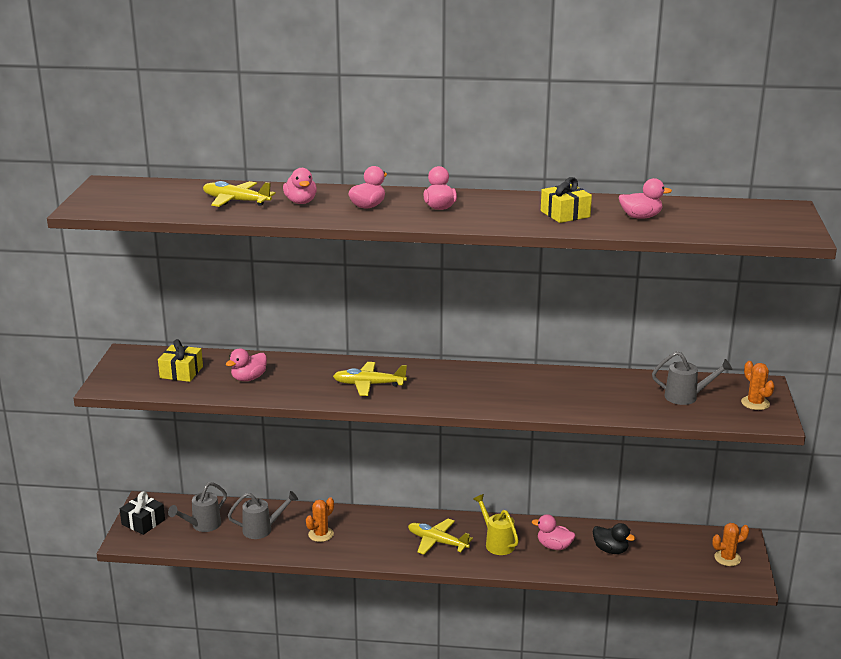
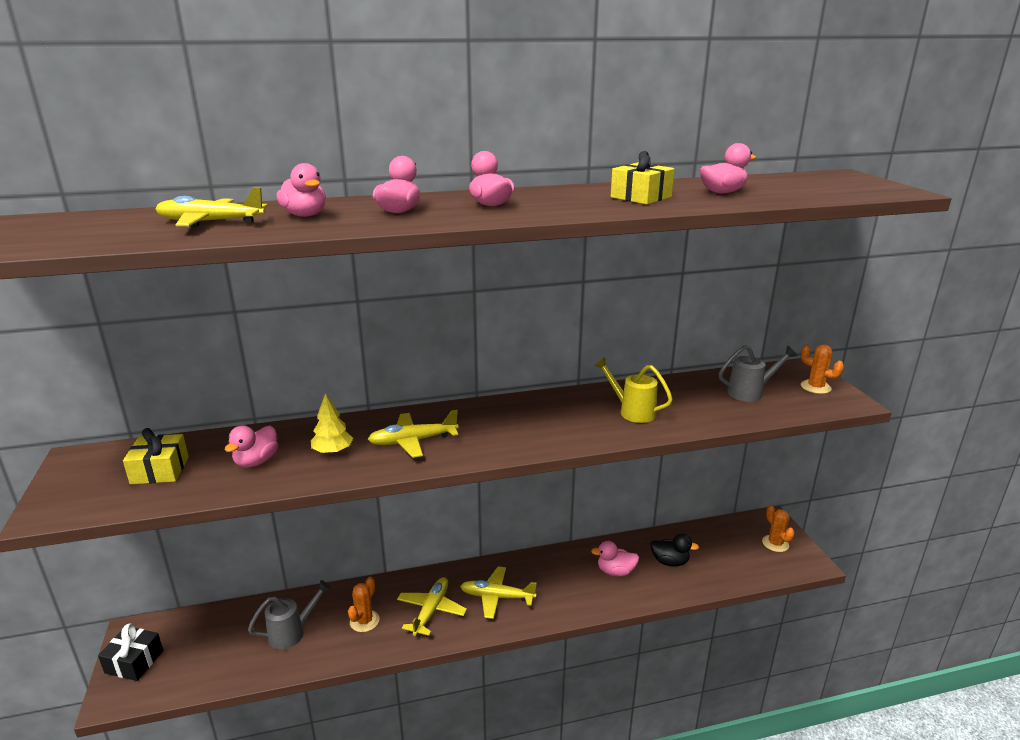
camera: 20 degrees left, 0 degrees up
grey watering can [168,482,227,532] -> none
yellow watering can [473,494,519,555] -> yellow watering can moved to [594,357,673,423]
orange cactus [712,523,749,566] -> orange cactus turned 75 degrees counterclockwise [762,505,795,552]
none -> yellow tree [311,394,353,454]
none -> yellow plane [397,577,467,636]

